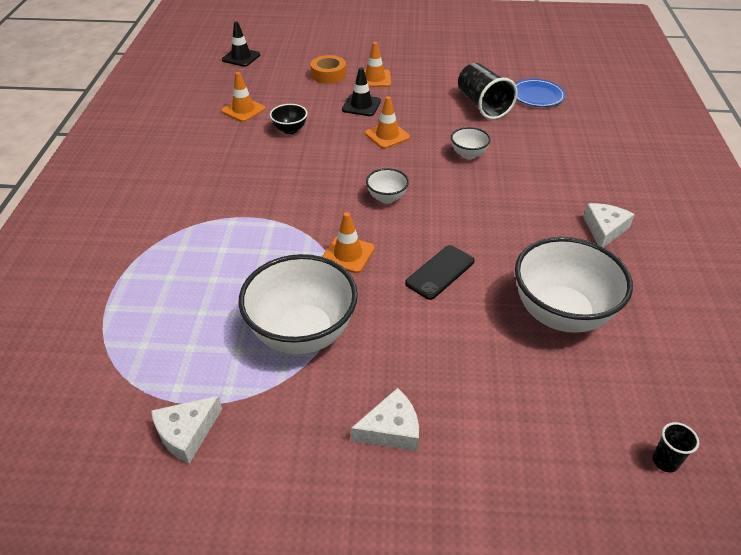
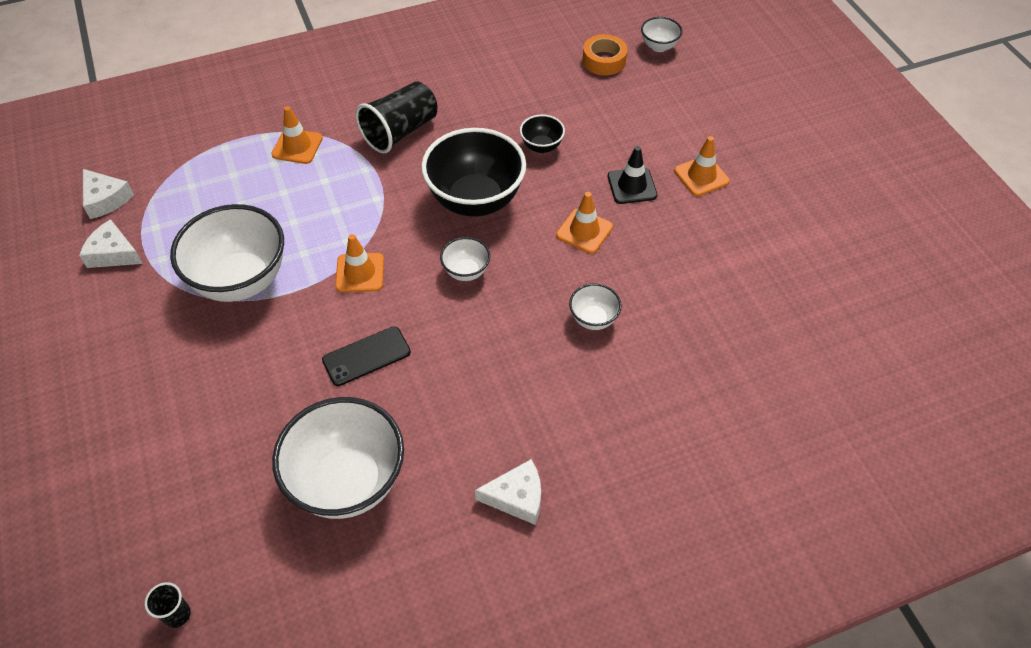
camera: 65 degrees right, 10 degrees up
orange traffic cone [221,72,265,122] -> orange traffic cone moved to [271,106,323,164]
black traffic cone [222,22,260,67] -> white bowl [641,17,682,52]
orange tape [311,55,346,84] -> orange tape moved to [583,34,627,75]
white cheese [351,388,419,451] -> white cheese moved to [83,169,134,219]
black phone [405,245,475,300] -> black phone turned 45 degrees counterclockwise [322,326,411,386]
black cup [458,63,518,119] -> black cup moved to [355,81,437,153]
blue plate [515,79,566,107] -> none
none -> black bowl [421,128,526,217]

